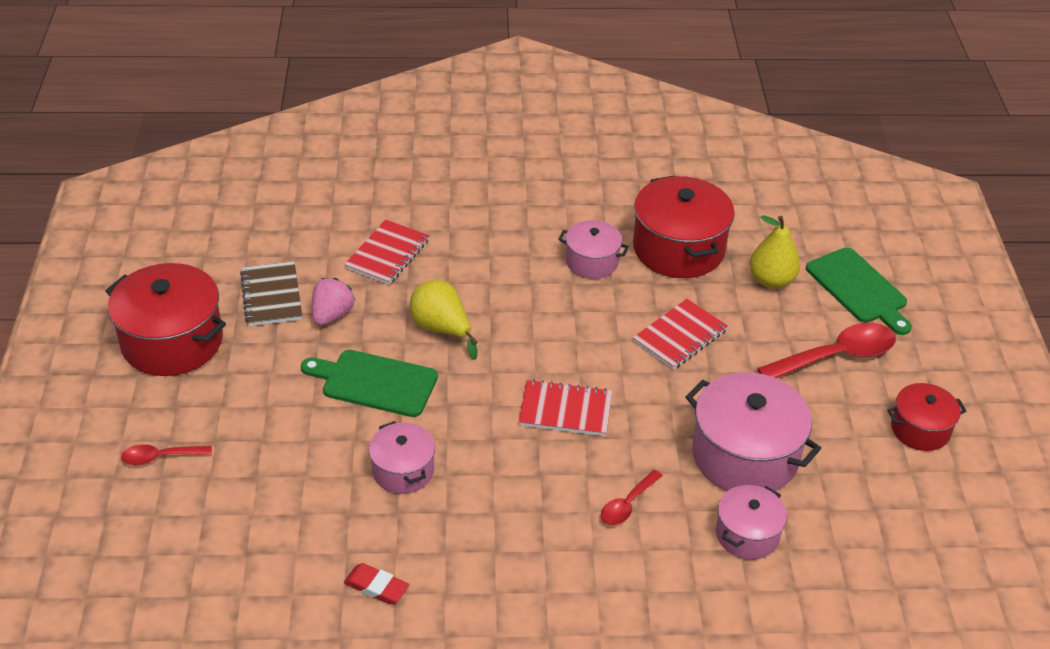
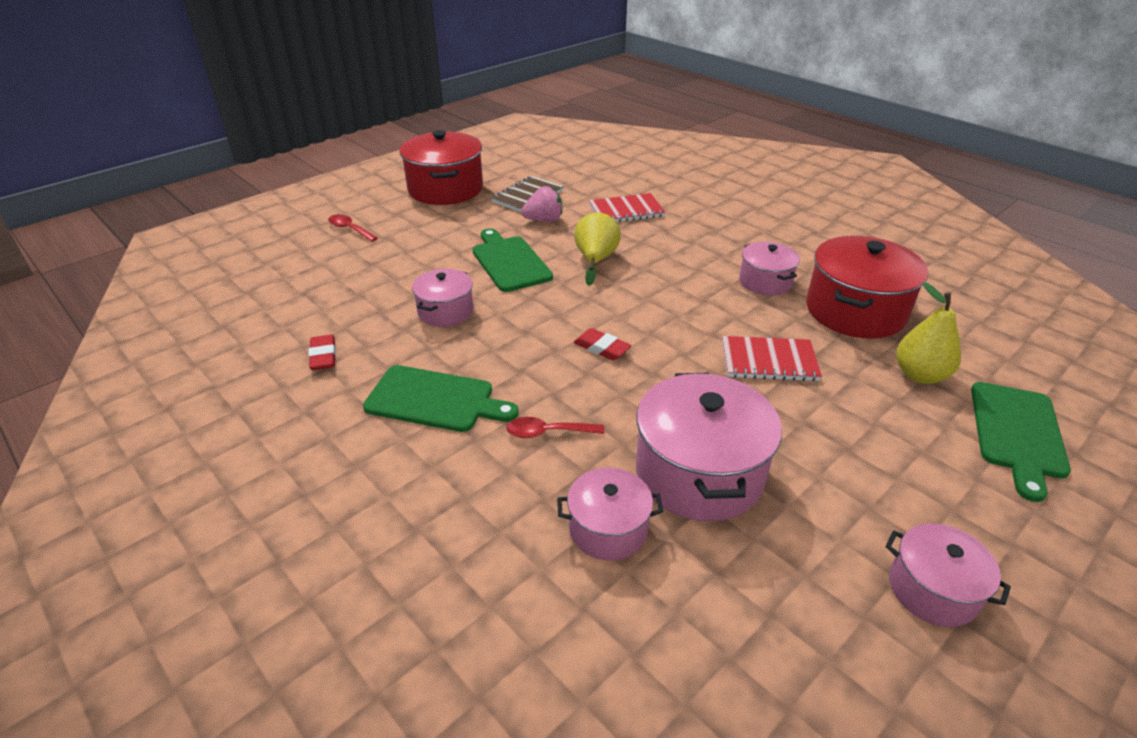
camera: 50 degrees right, 5 degrees down
red notebook [518,379,612,436] -> red eraser [573,328,631,360]
red spoon [757,323,896,378] -> none
red pot [887,383,966,451] -> pink pot [885,523,1011,627]
none -> green cutting board [363,365,519,432]

